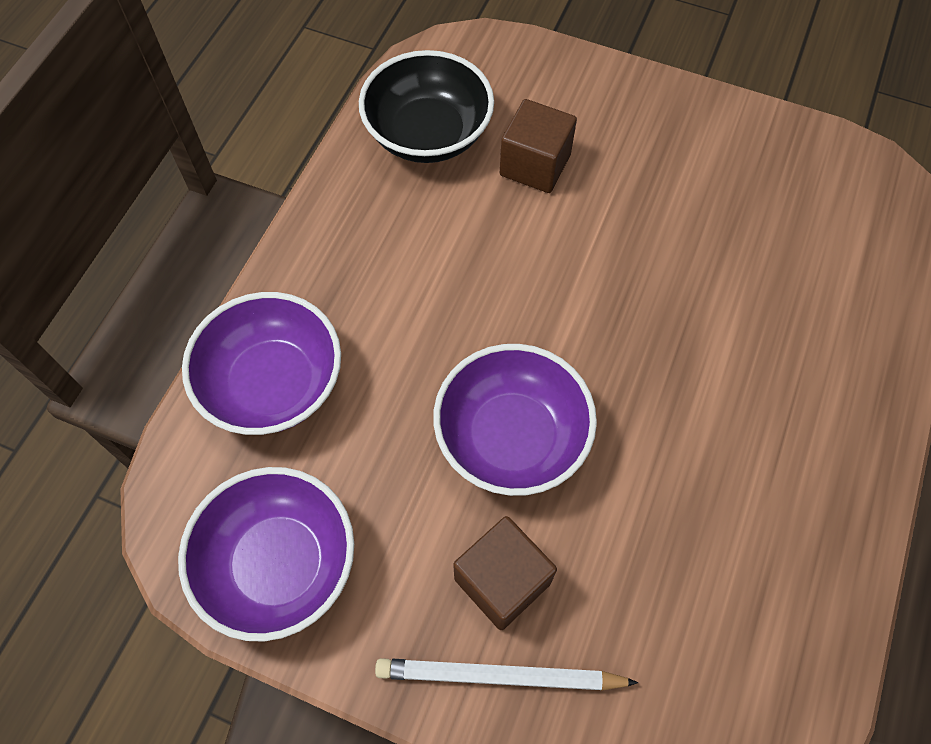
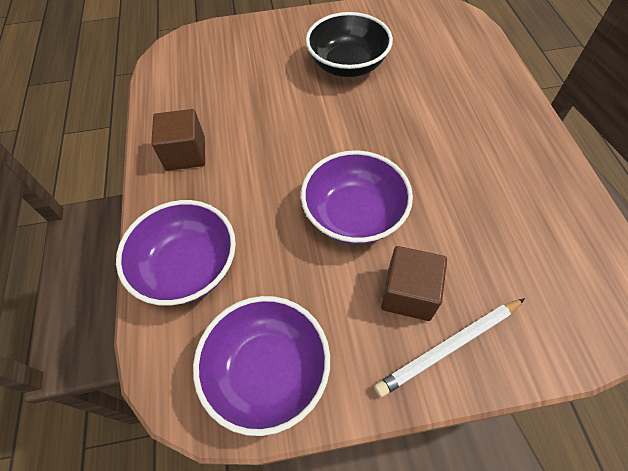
camera: 30 degrees left, 5 degrees down
black bowl [359,50,494,163] -> black bowl moved to [306,12,393,77]
brown cube [500,99,577,193] -> brown cube moved to [151,109,205,171]

